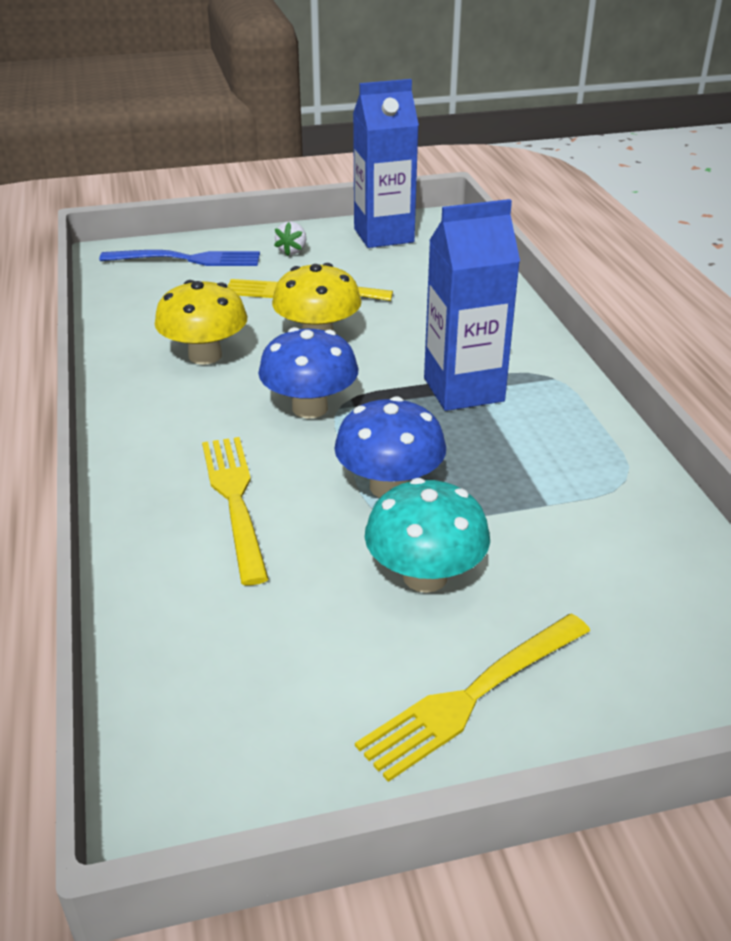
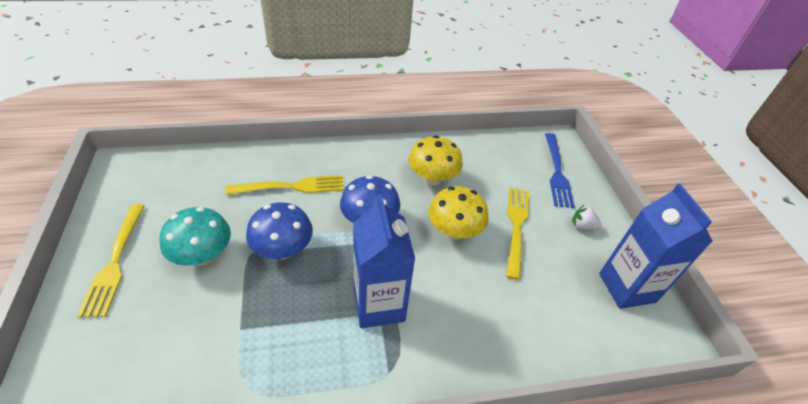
camera: 90 degrees right, 10 degrees up
yellow fork [355,614,590,782] -> yellow fork turned 150 degrees counterclockwise [77,204,145,318]

